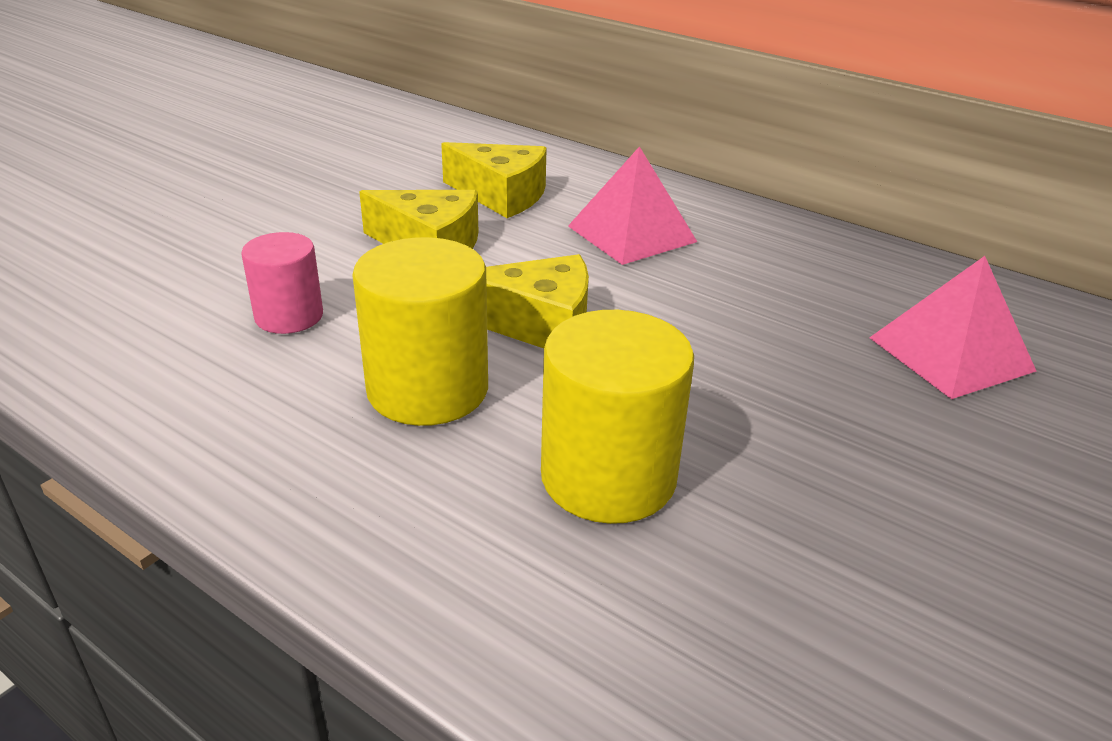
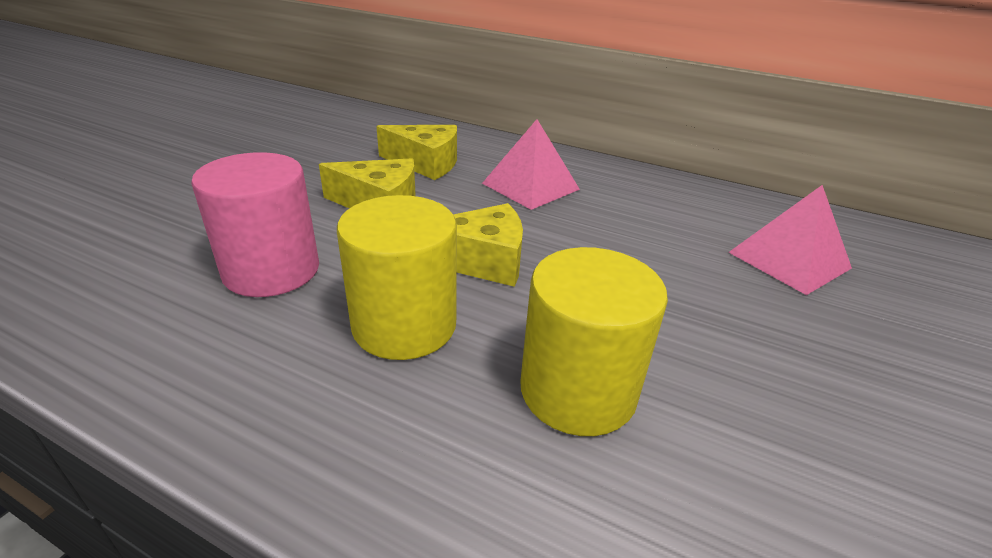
camera: 10 degrees left, 0 degrees up
pink cylinder [241,232,323,334] -> pink cylinder [191,153,319,297], size x1.62

